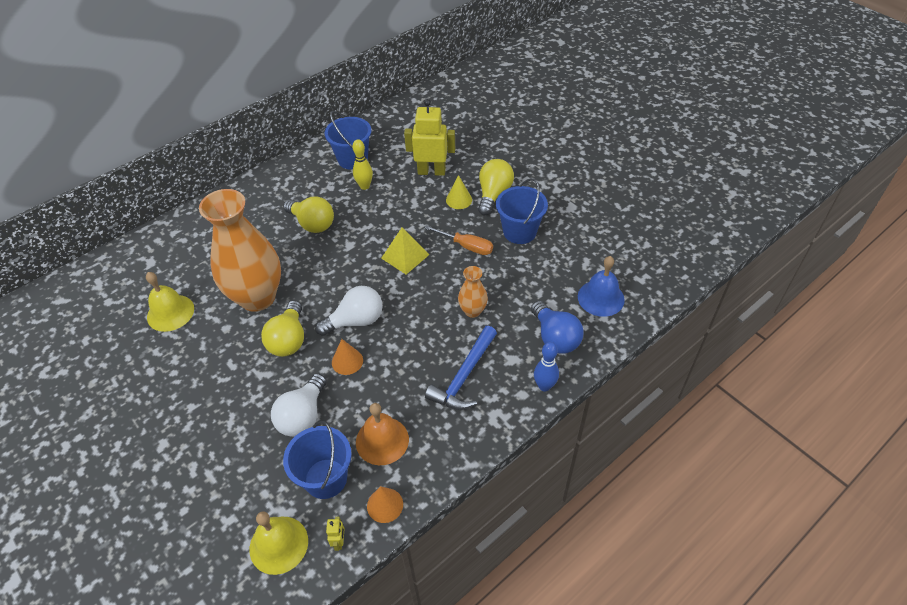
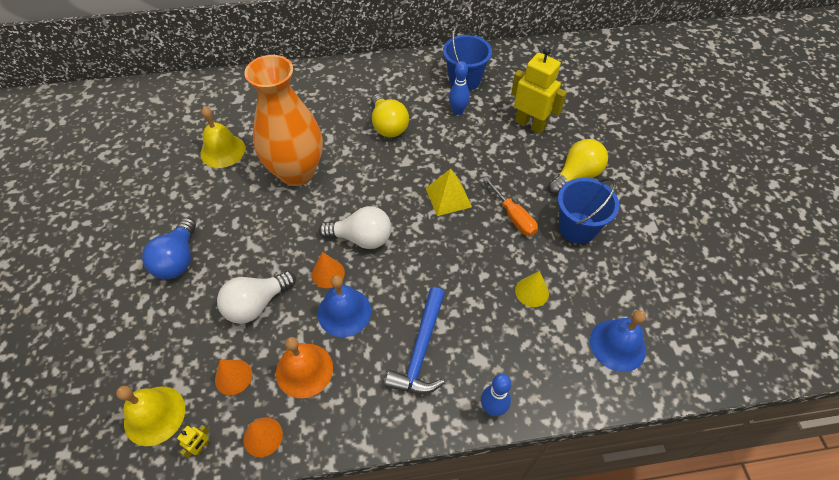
camera: 30 degrees right, 5 degrees up
yellow light bulb [261,300,304,357] -> none
blue bucket [283,421,351,499] -> orange cone [215,360,252,395]
yellow bowling pin [352,139,373,190] -> blue bowling pin [449,61,470,115]
blue hammer [425,326,497,410] -> blue hammer turned 45 degrees counterclockwise [385,287,445,394]
yellow cone [446,175,472,209] -> yellow cone moved to [515,271,549,307]
orange vase [458,266,488,318] -> none
blue light bulb [531,301,583,354] -> blue light bulb moved to [142,218,196,279]
none -> blue bell [318,275,371,337]

